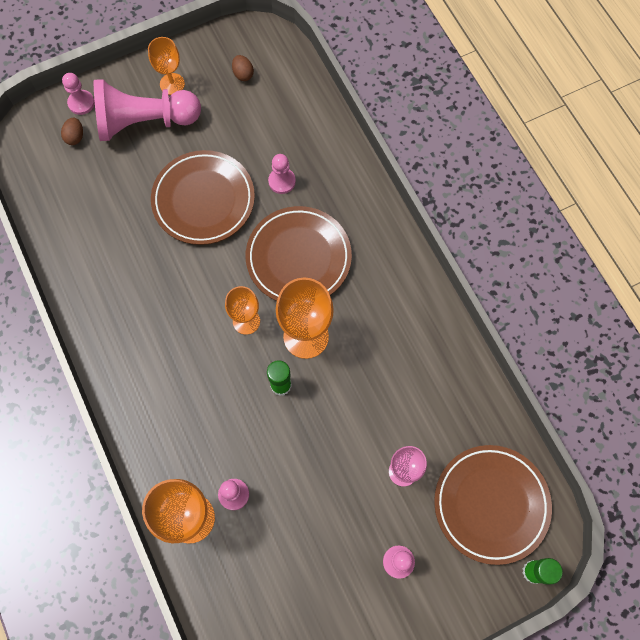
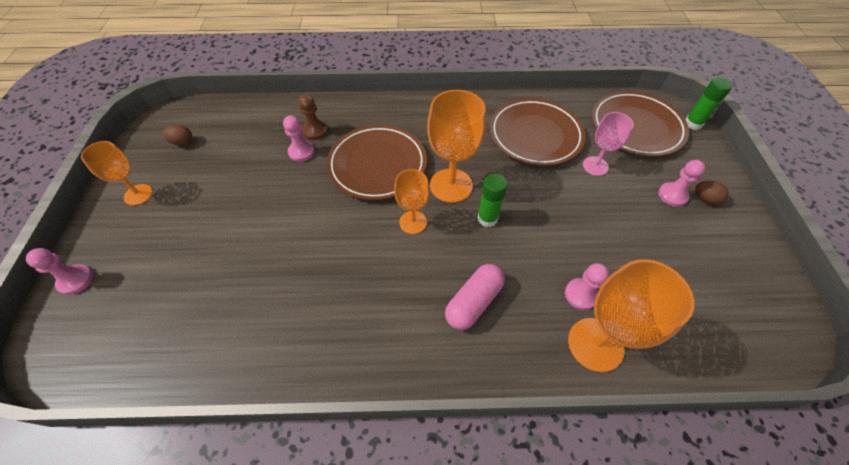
camera: 65 degrees left, 15 degrees down
brown egg [61,117,83,145] -> brown egg moved to [695,181,729,205]
pink pawn [94,79,201,141] -> none
brown plate [151,150,255,245] -> brown plate moved to [490,98,586,166]
none -> brown pawn [299,94,328,140]
none -> pink capsule [445,264,505,330]

